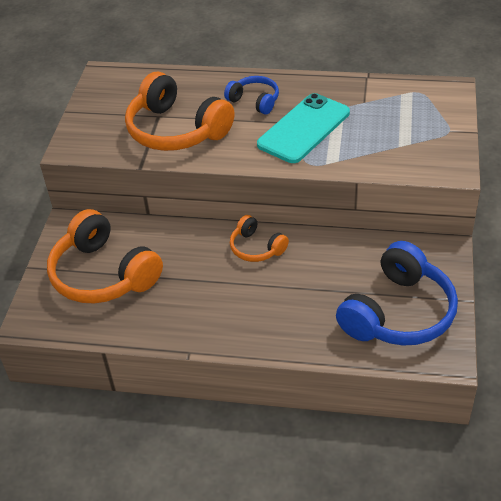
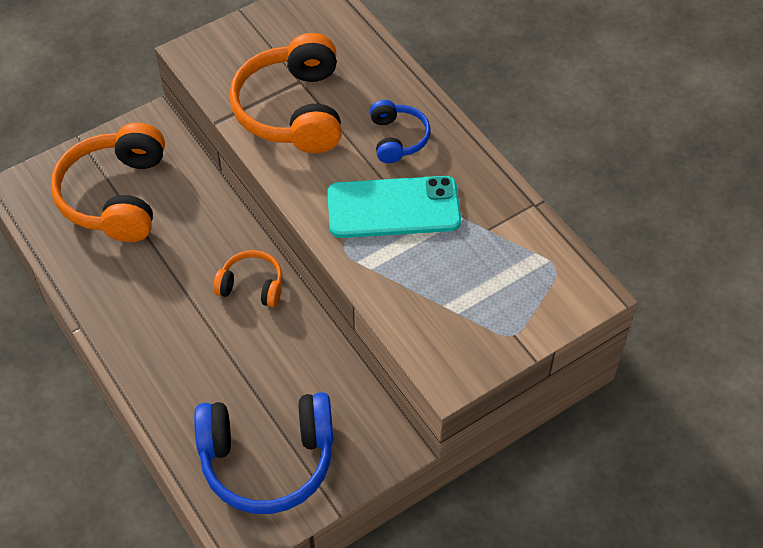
camera: 45 degrees right, 10 degrees up
orange headphones [230,215,289,262] -> orange headphones turned 105 degrees clockwise [213,250,282,307]

